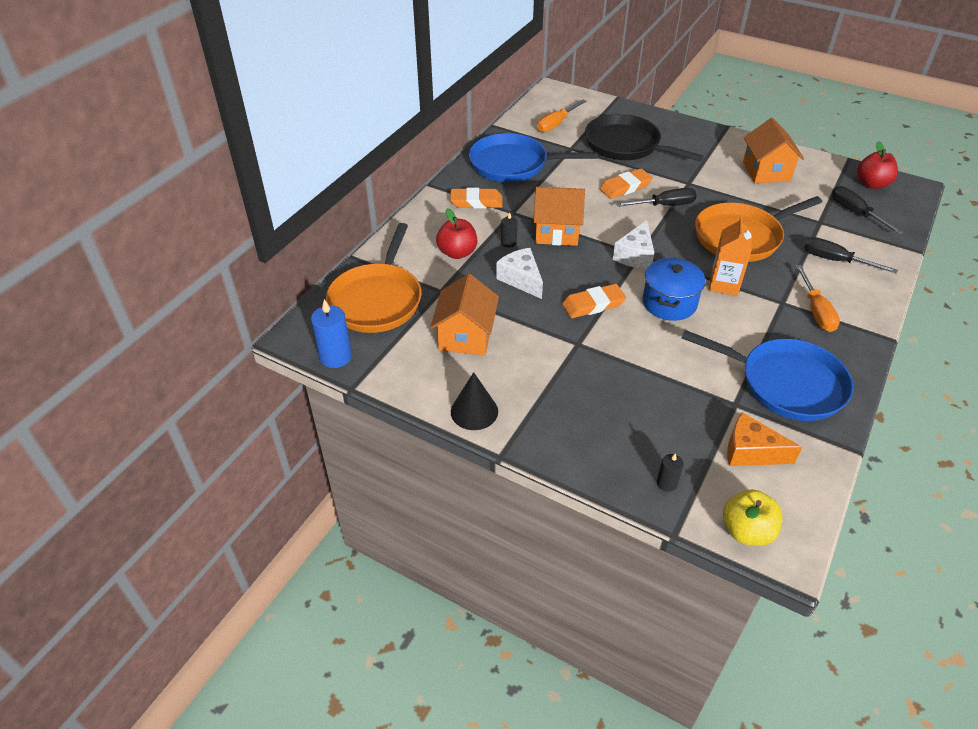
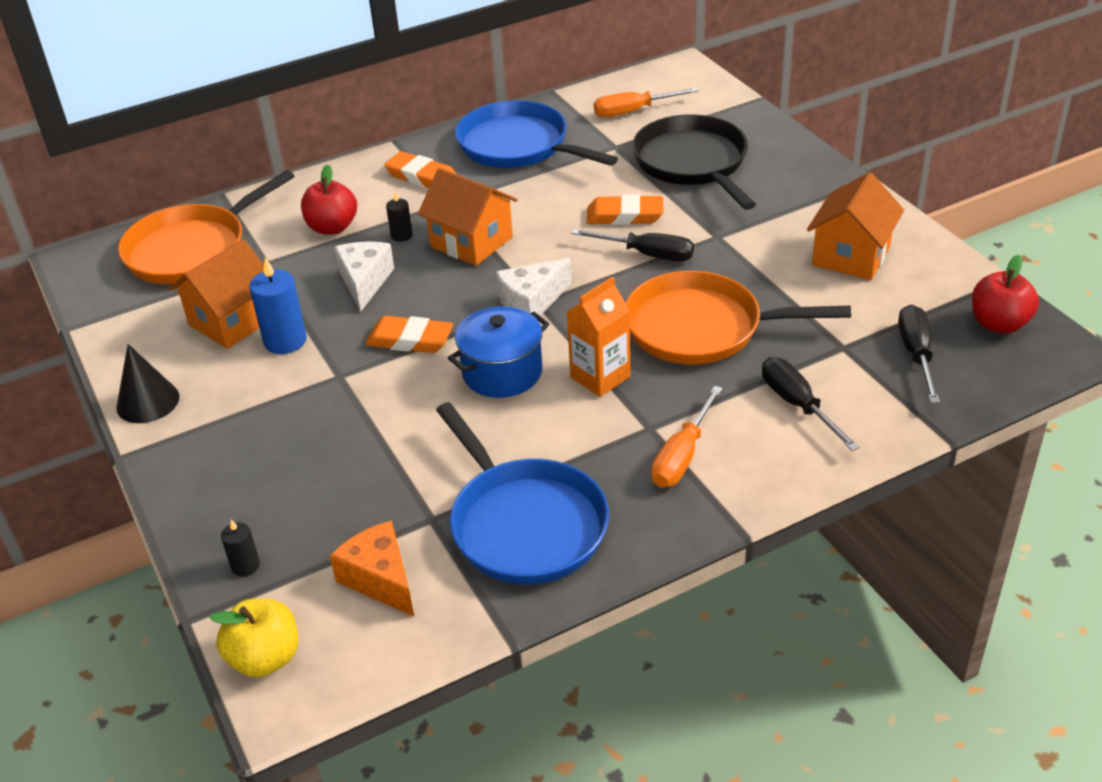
camera: 35 degrees right, 5 degrees down
blue candle [311,299,352,368] -> blue candle moved to [249,257,307,354]

